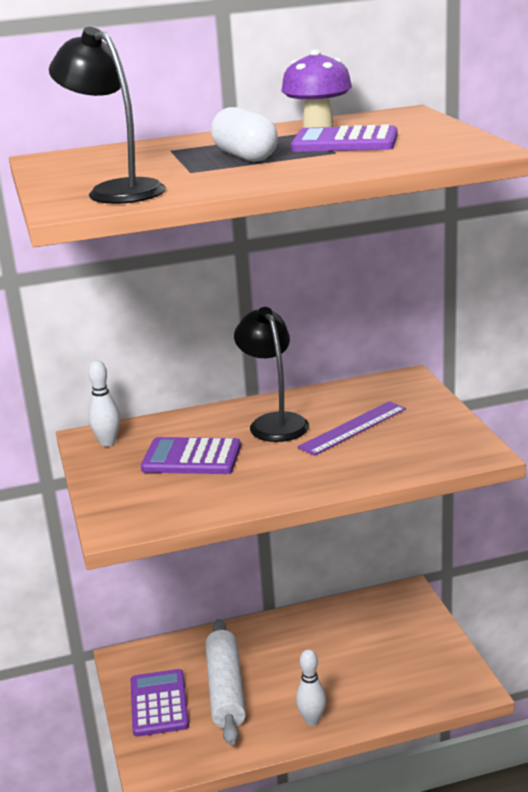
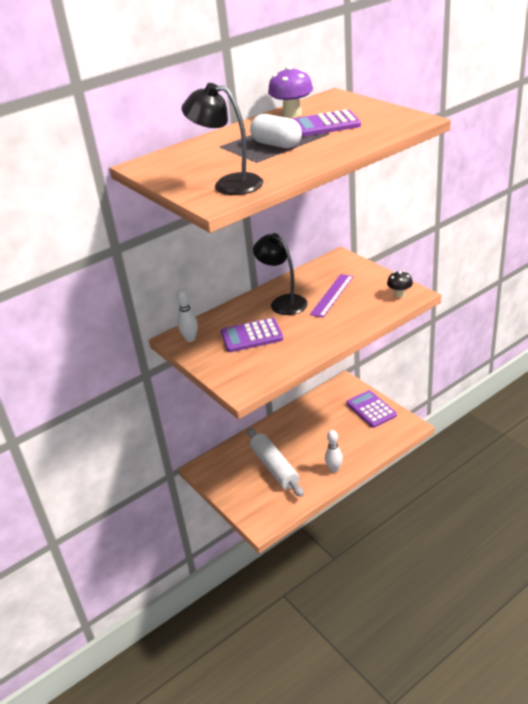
camera: 20 degrees left, 10 degrees up
purple calculator [130,669,189,737] -> purple calculator moved to [346,390,397,428]
none -> black mushroom [387,271,413,298]

